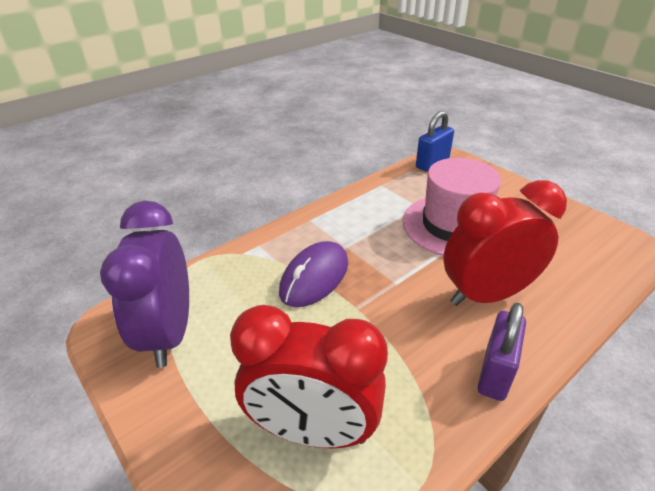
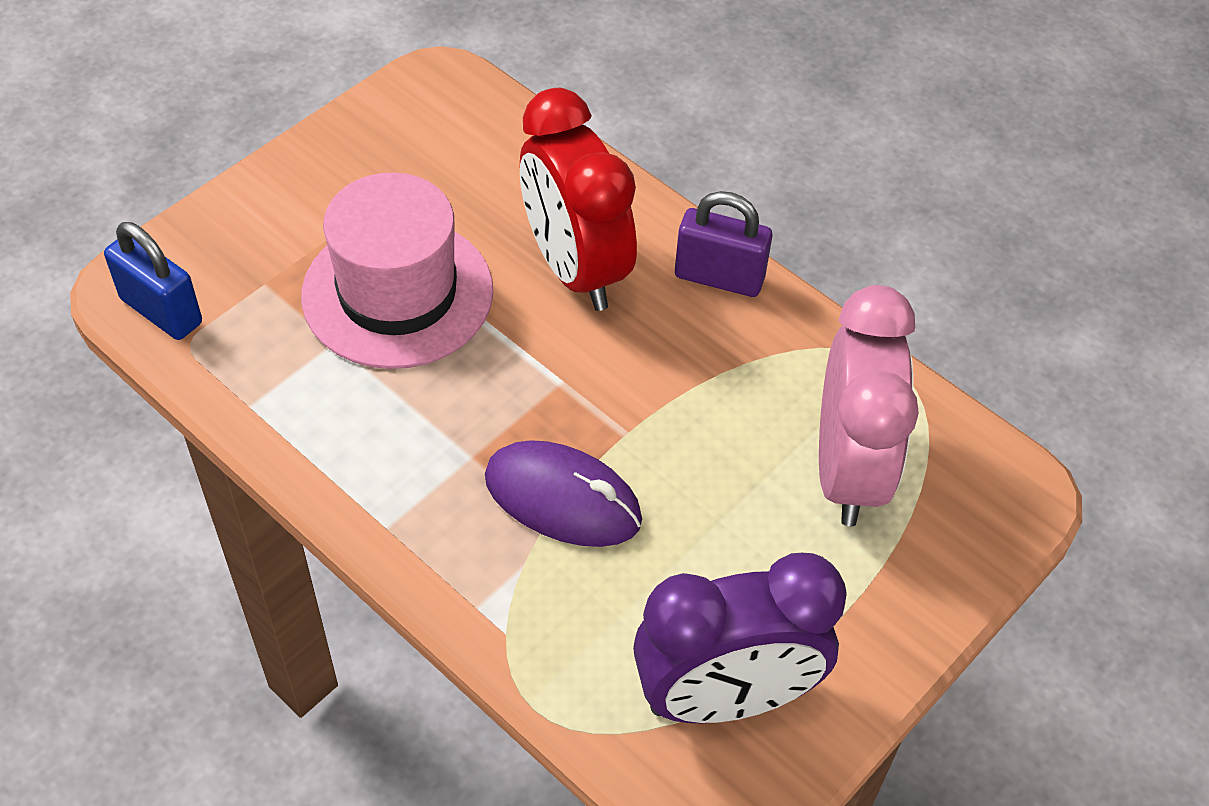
camera: 100 degrees left, 15 degrees up
red clock [230,305,388,449] -> pink clock [819,285,919,526]

